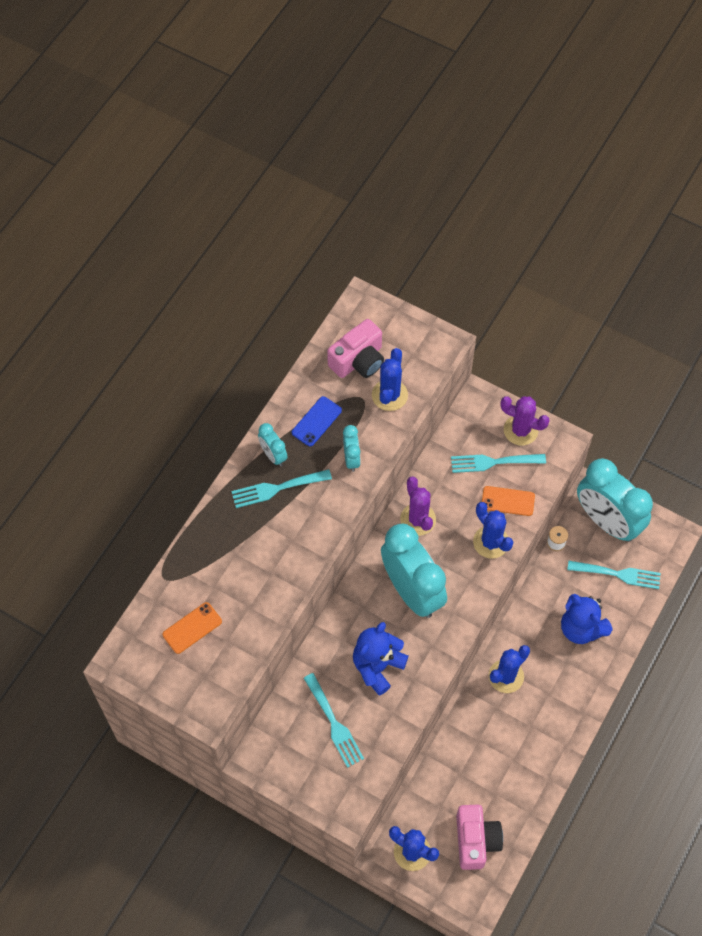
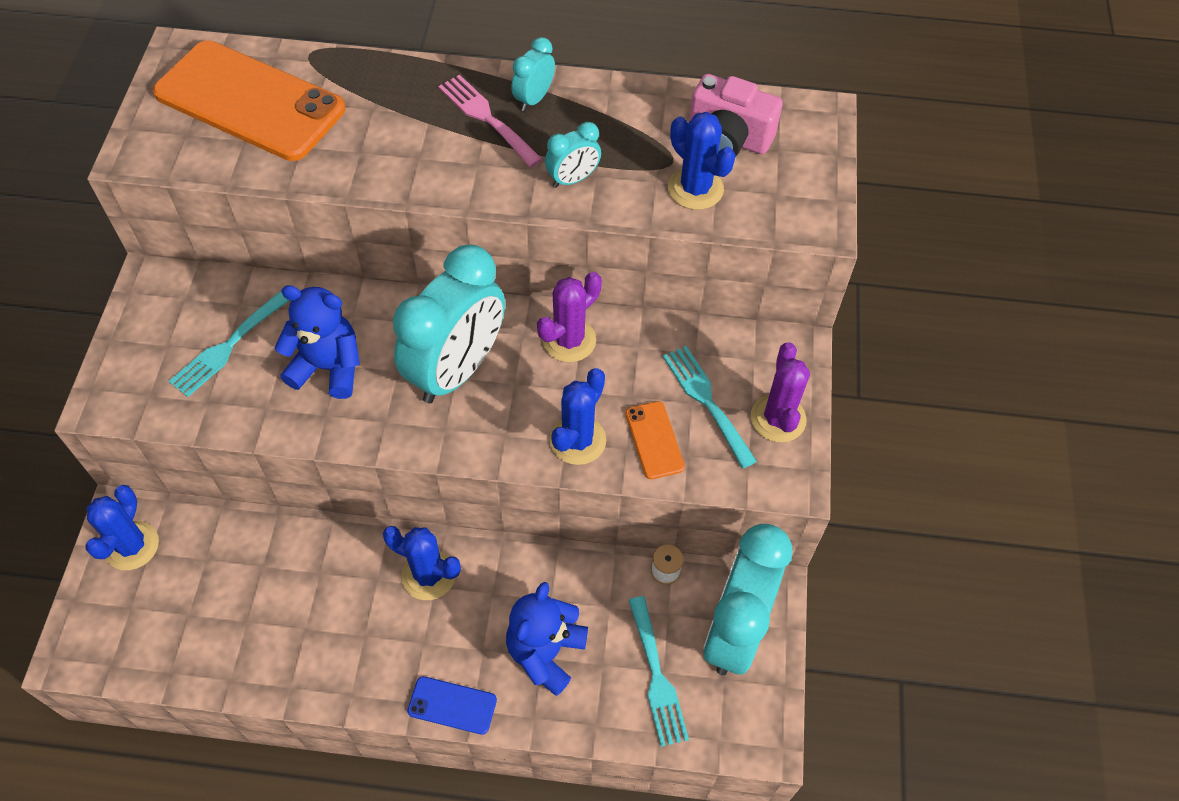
camera: 65 degrees right, 5 degrees down
orange phone [163,602,222,654] -> orange phone [153,40,345,161], size x2.33
turquoise fork [231,469,332,508] -> pink fork [438,74,542,167]
blue phone [292,396,342,446] -> blue phone moved to [407,676,497,735]
blue cactus [372,348,408,411] -> blue cactus turned 60 degrees clockwise [668,112,736,210]
pink camera [456,805,503,870] -> none

